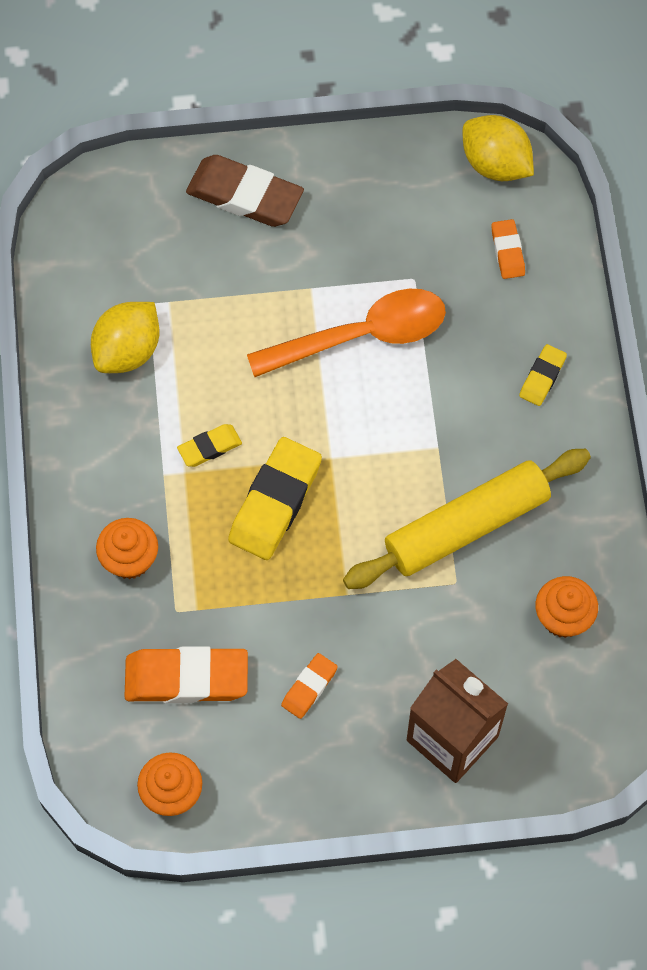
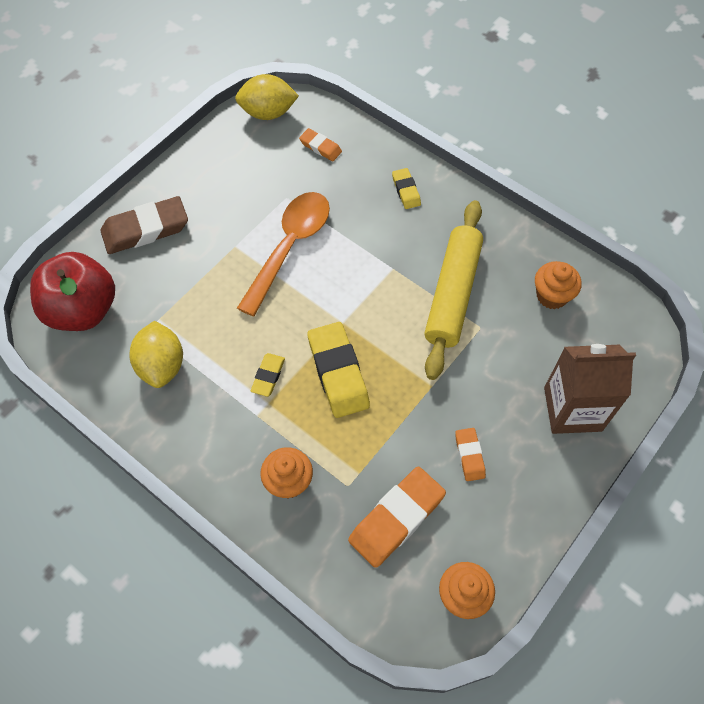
camera: 45 degrees left, 5 degrees down
none -> red apple [30,252,115,331]

